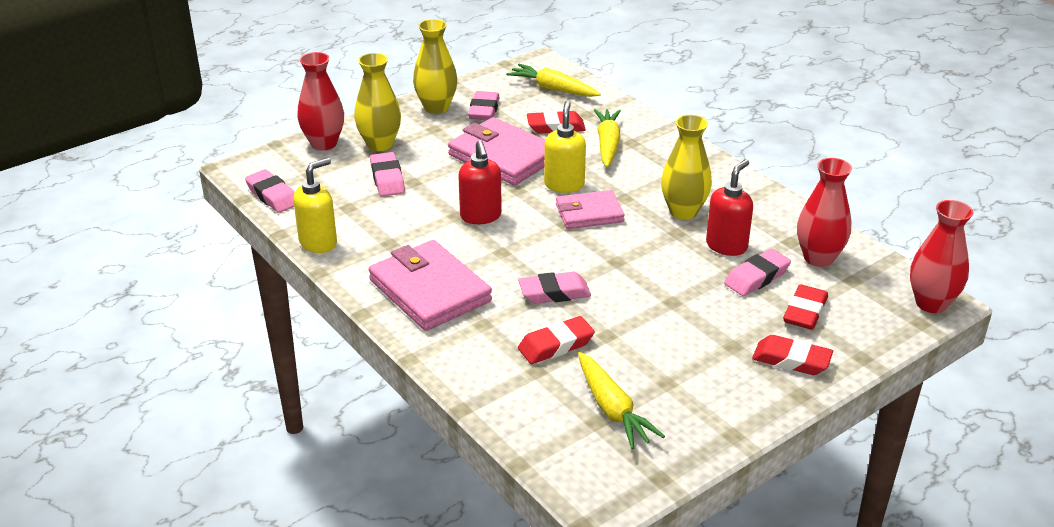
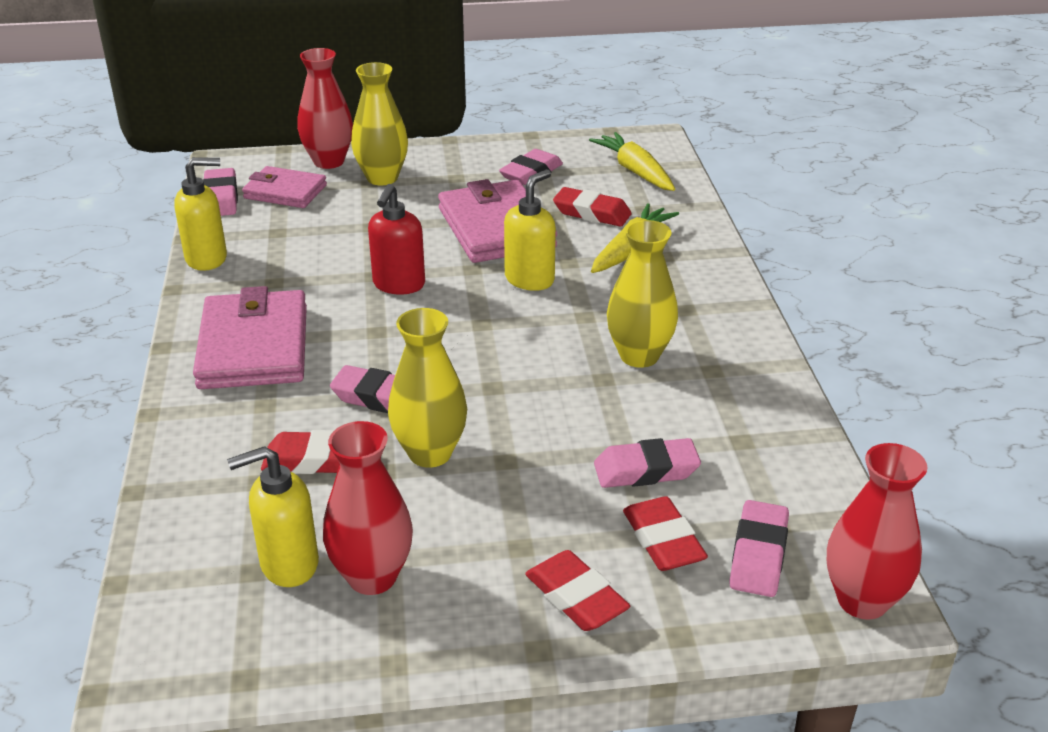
camera: 30 degrees right, 0 degrees up
pink eraser [370,152,405,196] -> pink eraser moved to [729,500,789,597]
yellow vase [413,19,457,114] -> yellow vase moved to [388,308,467,468]
pink wallet [556,190,625,229] -> pink wallet moved to [242,166,327,208]
yellow carrot [578,352,665,449] -> yellow soap dispenser [227,446,319,587]
red soap dispenser [706,159,753,256] -> none
red eraser [783,284,828,330] -> red eraser turned 75 degrees counterclockwise [623,496,708,571]
red vase [797,158,852,267] -> red vase moved to [323,421,413,595]

